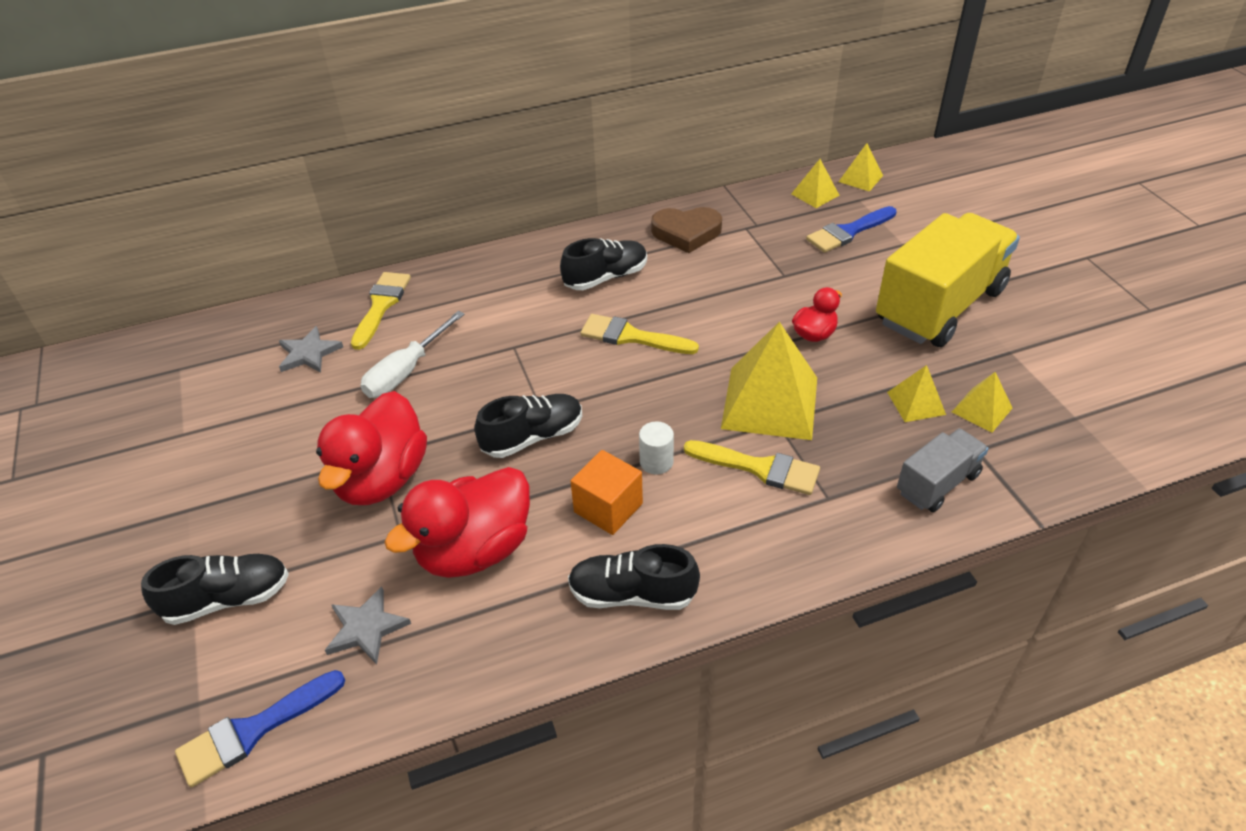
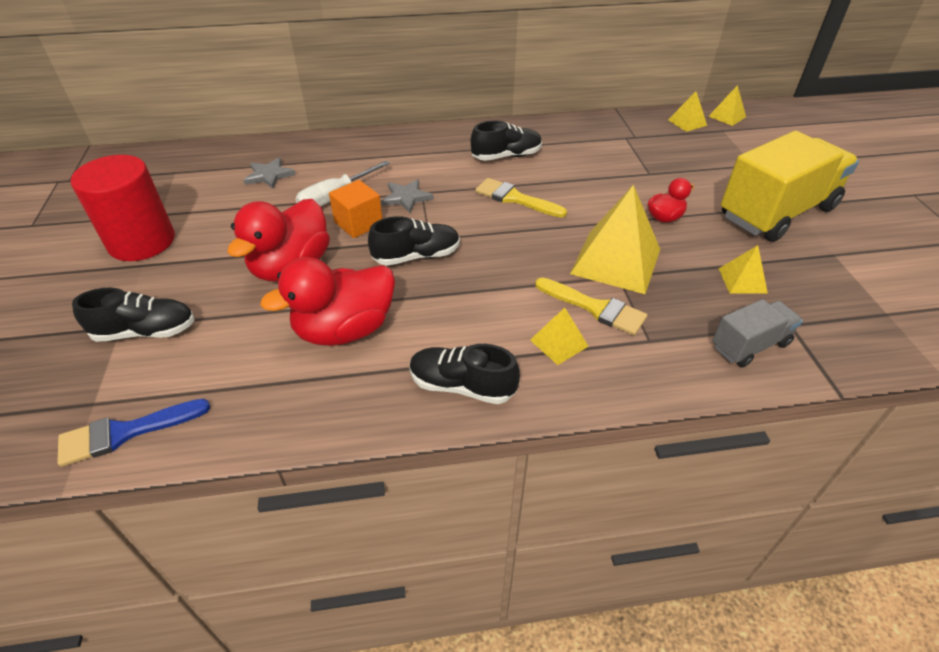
camera: 10 degrees right, 0 degrees up
grey star [325,586,411,664] -> grey star moved to [381,179,434,213]
yellow brush [351,272,411,350] -> none
orange cube [571,450,643,535] -> orange cube moved to [329,180,382,238]
white cylinder [639,421,674,474] -> none
brown heart [651,207,722,253] -> none
blue brush [806,206,897,253] -> none
yellow pyramid [952,372,1012,432] -> yellow pyramid moved to [530,308,589,365]
none -> red cylinder [71,155,175,261]

